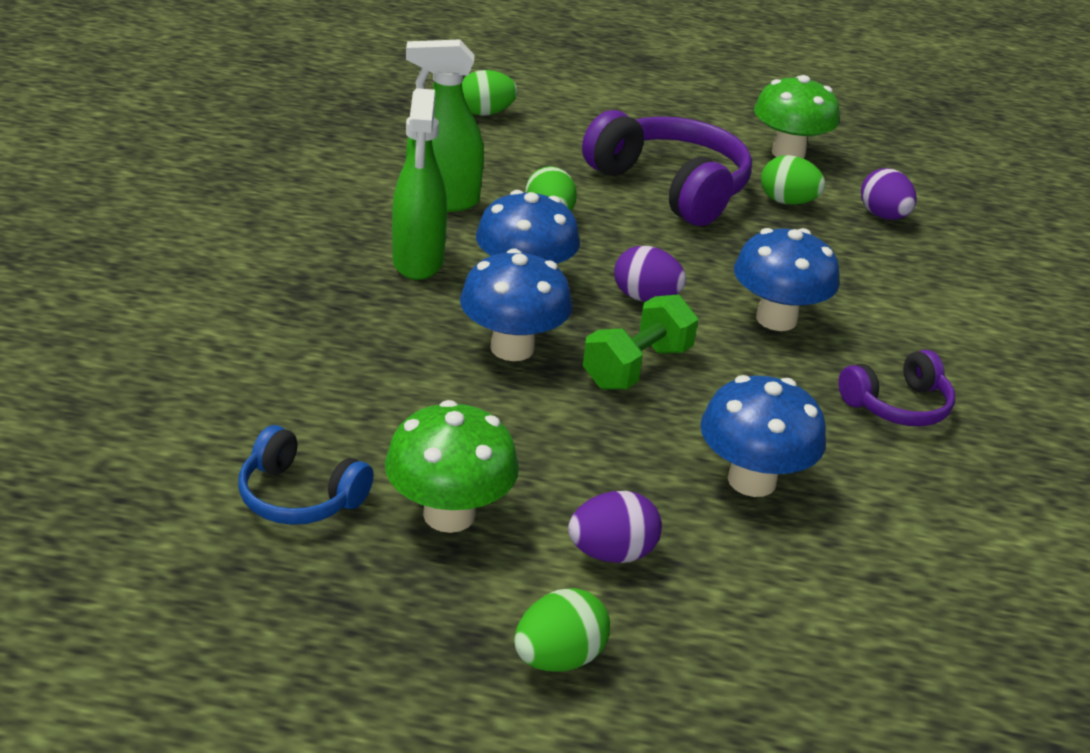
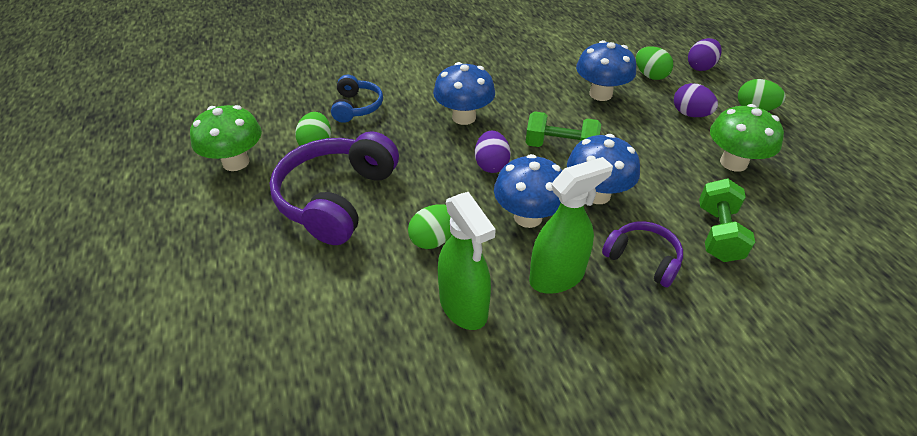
camera: 115 degrees left, 10 degrees up
blue headphones [238,425,374,525] -> blue headphones moved to [331,75,383,123]
green egg [462,70,518,116] -> green egg moved to [636,46,673,80]
purple headphones [838,350,955,426] -> purple headphones moved to [602,222,683,287]
purple egg [861,168,917,220] -> purple egg moved to [688,38,722,71]
none -> green dumbbell [699,179,755,262]

